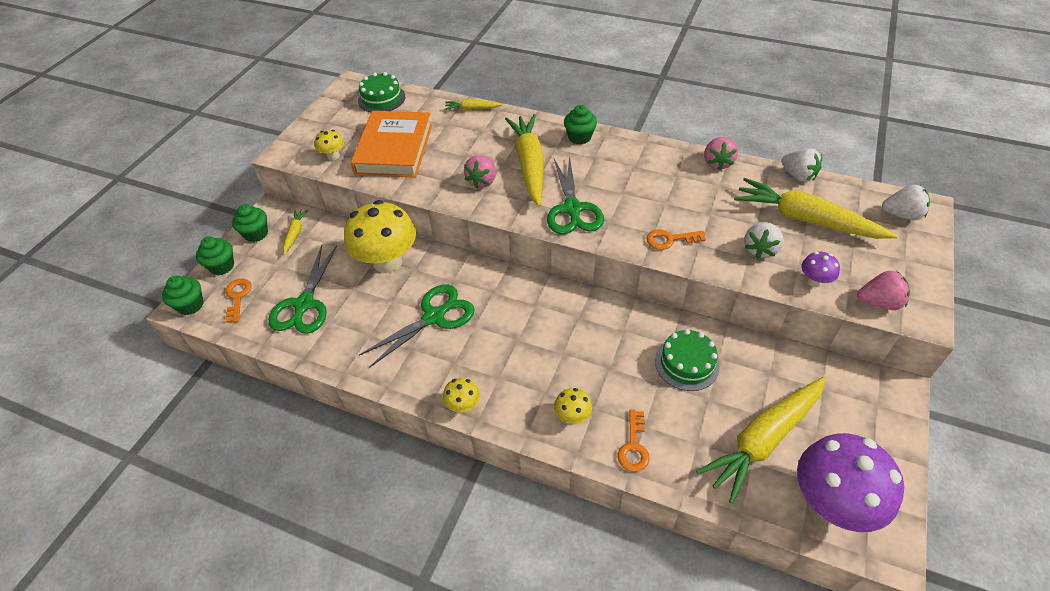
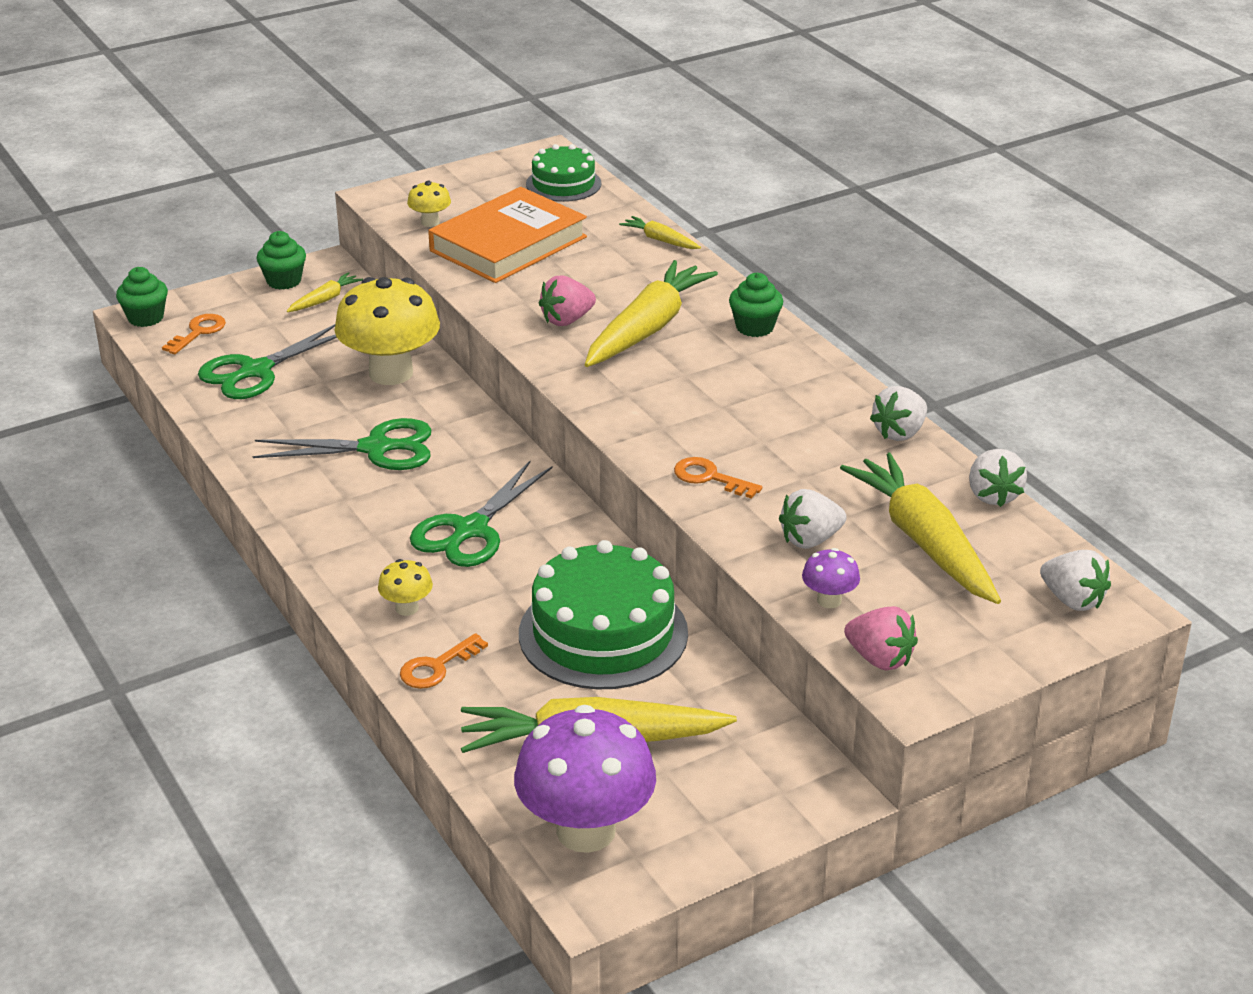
camera: 35 degrees right, 15 degrees down
green cupcake [196,237,234,275] -> none
yellow mushroom [443,377,480,413] -> none
green scissors [547,155,604,234] -> green scissors moved to [410,461,552,567]
green cake [655,329,720,391] -> green cake [519,540,688,690], size x1.71
pink strawberry [704,137,738,171] -> white strawberry [870,386,927,441]

